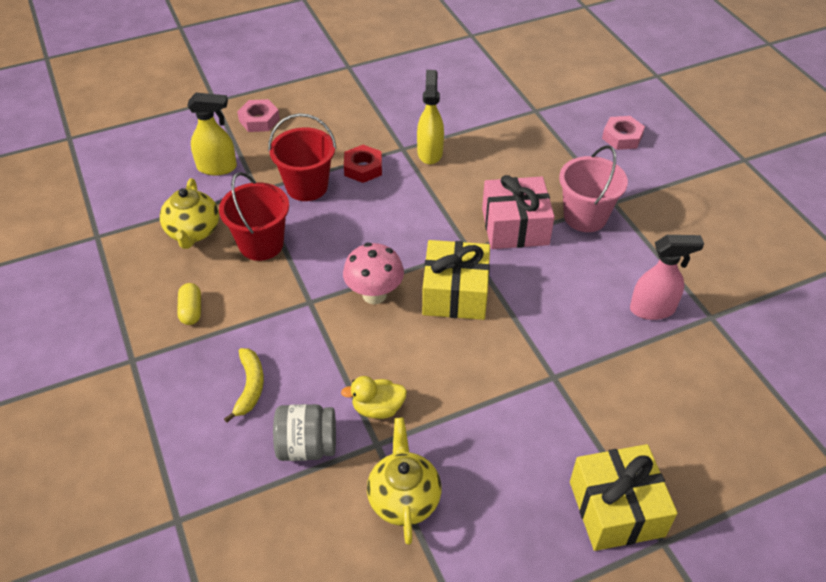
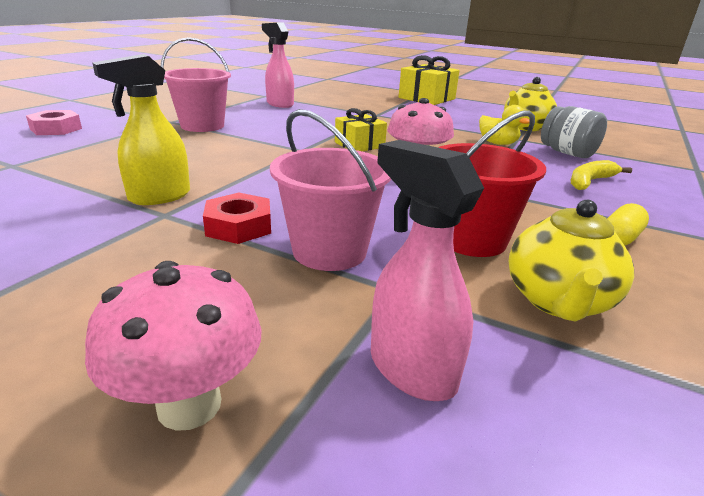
camera: 130 degrees left, 20 degrees down
yellow teapot [160,178,219,249] -> yellow teapot turned 150 degrees clockwise [508,200,634,322]
yellow spray bottle [187,93,237,176] -> pink spray bottle [371,140,484,401]
pink nut [237,99,280,132] -> pink mushroom [85,261,262,431]
red bucket [268,113,337,201] -> pink bucket [270,109,391,271]
yellow gift [422,240,490,320] -> yellow gift [335,108,387,151], size x0.61
pink gift [482,175,555,249] -> none

